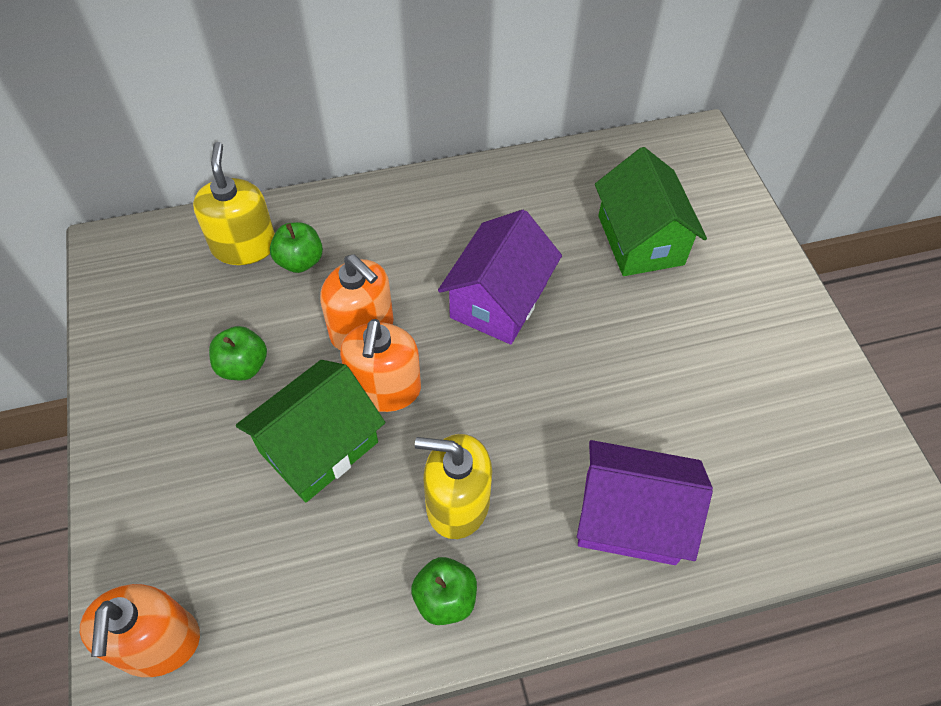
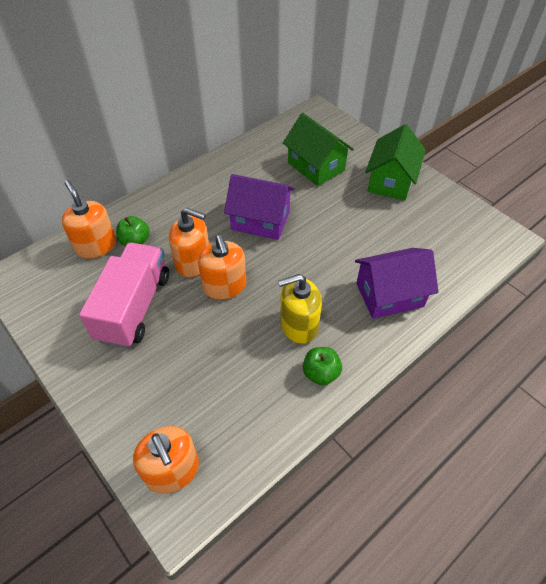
camera: 25 degrees left, 5 degrees down
yellow soap dispenser [193,142,275,265] -> orange soap dispenser [62,180,116,259]
green apple [209,326,267,380] -> pink truck [79,243,169,348]
green house [236,360,385,502] -> green house moved to [365,124,426,201]
purple house [438,210,562,344] -> purple house turned 75 degrees counterclockwise [224,174,295,240]

